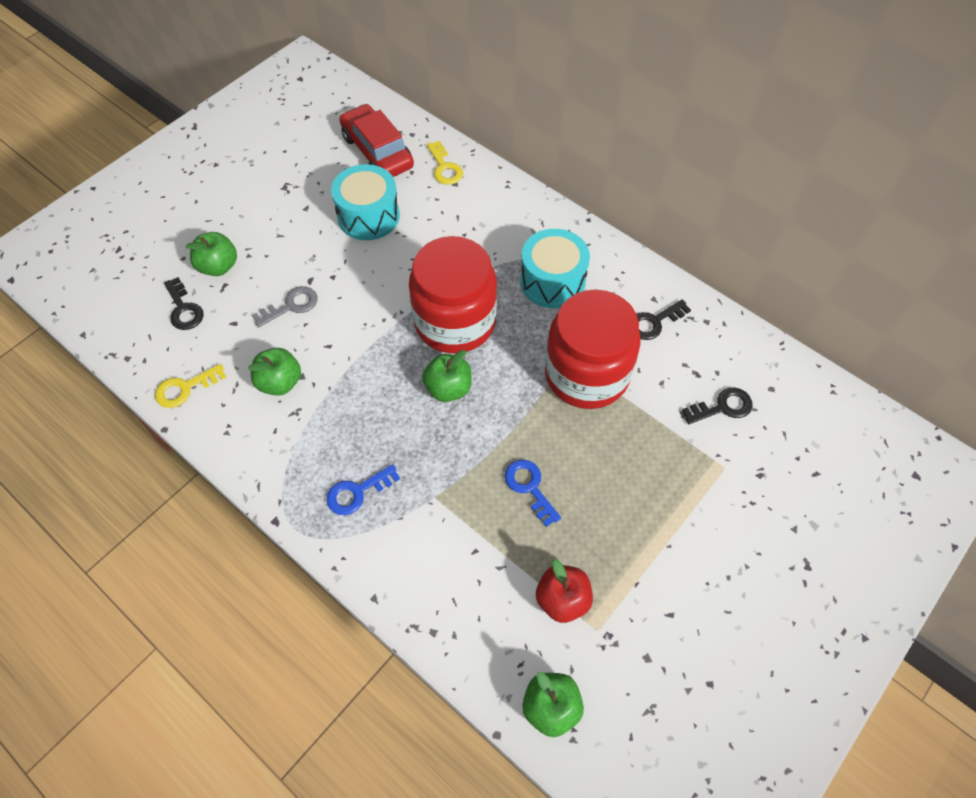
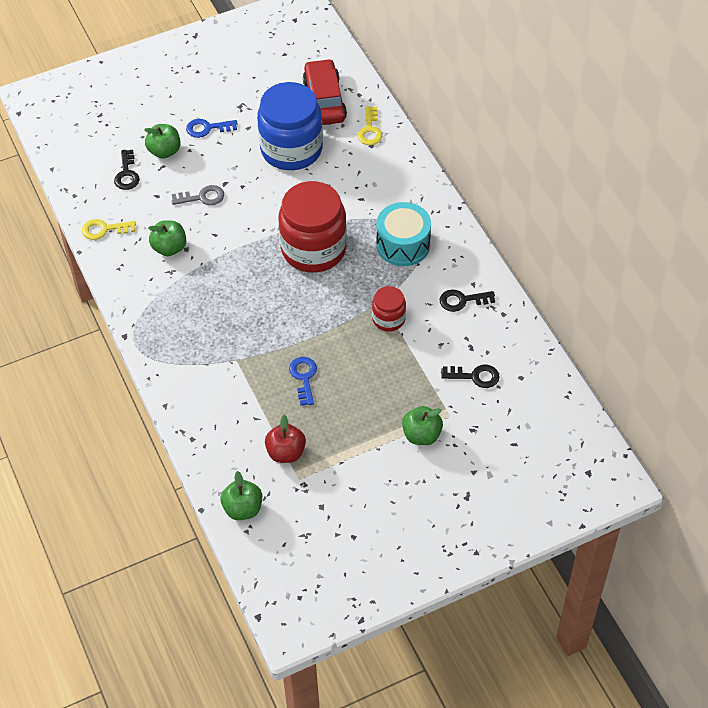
camera: 25 degrees right, 5 degrees down
blue key [327,464,400,515] -> blue key moved to [186,119,237,138]
turquoise drum [331,164,400,240] -> blue jar [257,82,323,170]
green apple [422,350,472,402] -> green apple moved to [402,406,443,445]
red jar [545,289,641,409] -> red jar [372,286,406,331], size x0.49

